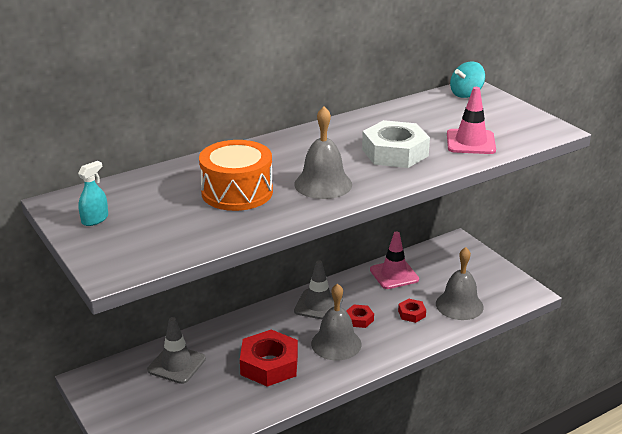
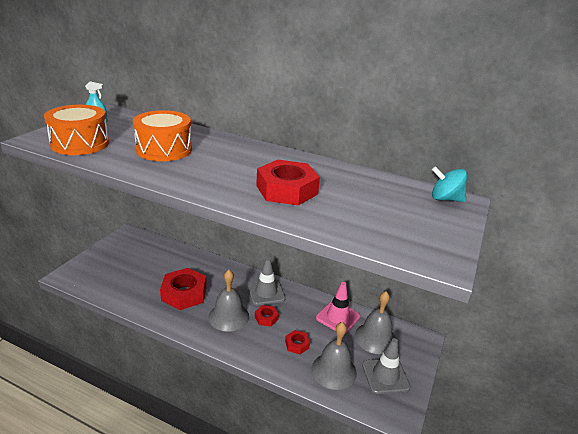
camera: 55 degrees right, 0 degrees up
grey traffic cone [147,317,206,384] -> grey traffic cone moved to [362,338,411,394]
grey bell [294,106,352,199] -> grey bell moved to [355,291,396,354]
white nut [362,120,430,168] -> red nut [256,160,320,205]
pink traffic cone [447,87,496,154] -> none
none -> orange drum [44,105,109,155]

